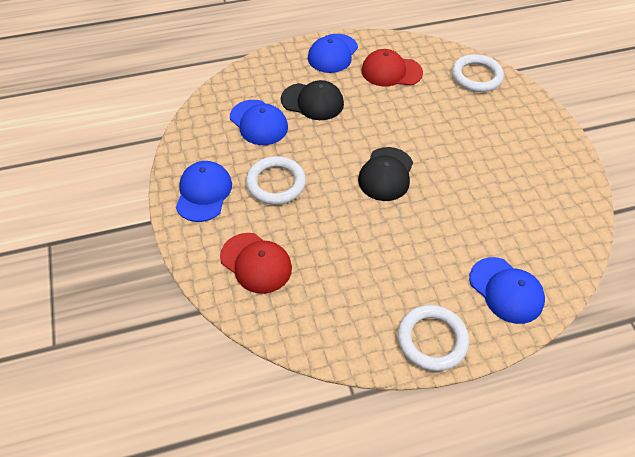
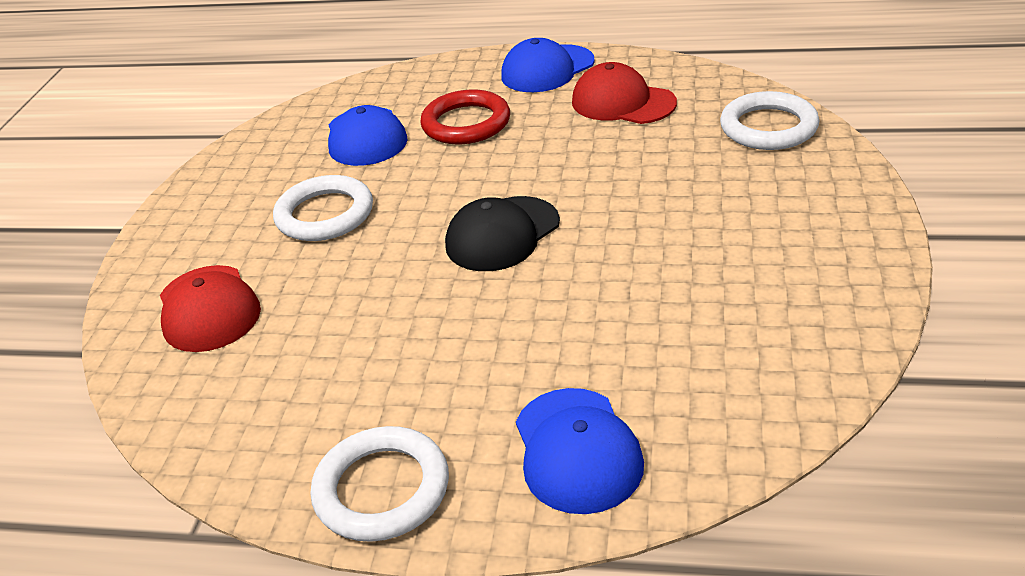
camera: 30 degrees right, 15 degrees down
blue cap [176,161,232,222] -> none
black cap [281,80,344,120] -> red ring [420,90,510,144]

